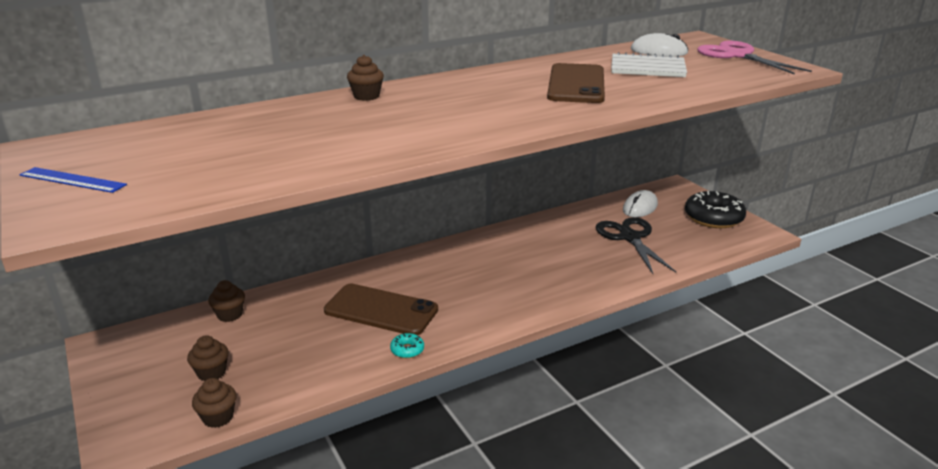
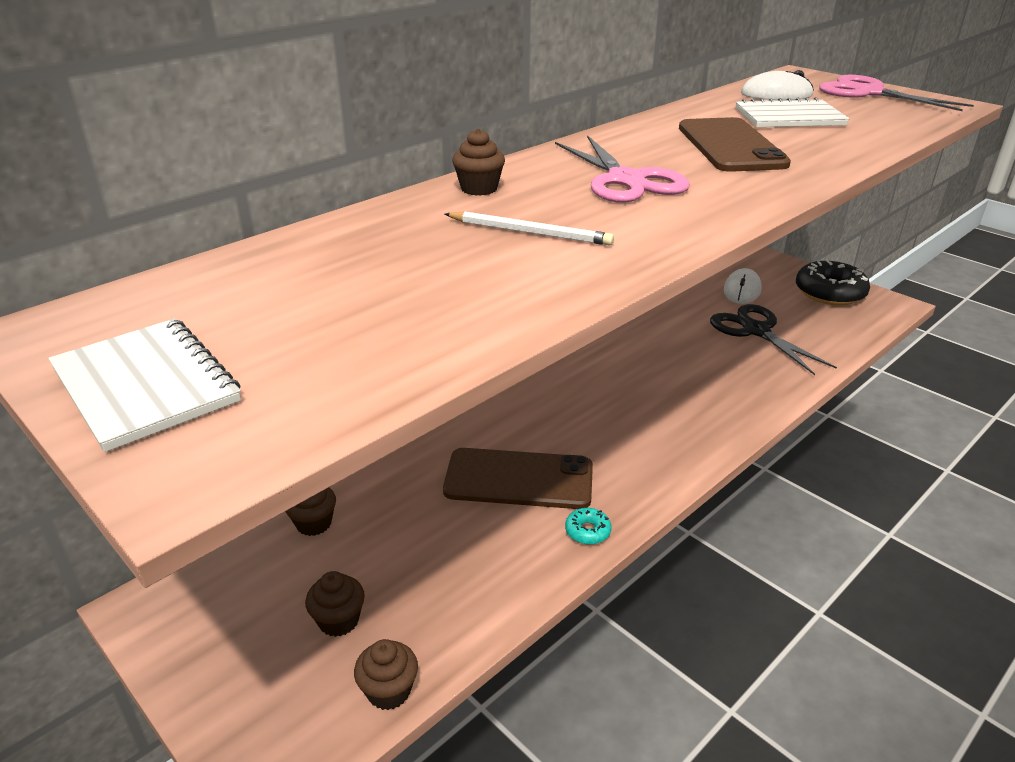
camera: 15 degrees left, 5 degrees up
blue ruler [19,167,127,193] -> white notebook [48,319,241,452]
none -> white pencil [445,211,614,246]
none -> pink scissors [555,135,690,203]

